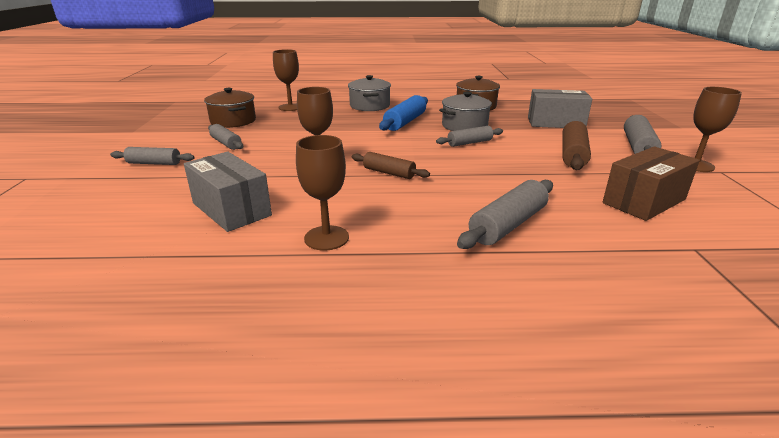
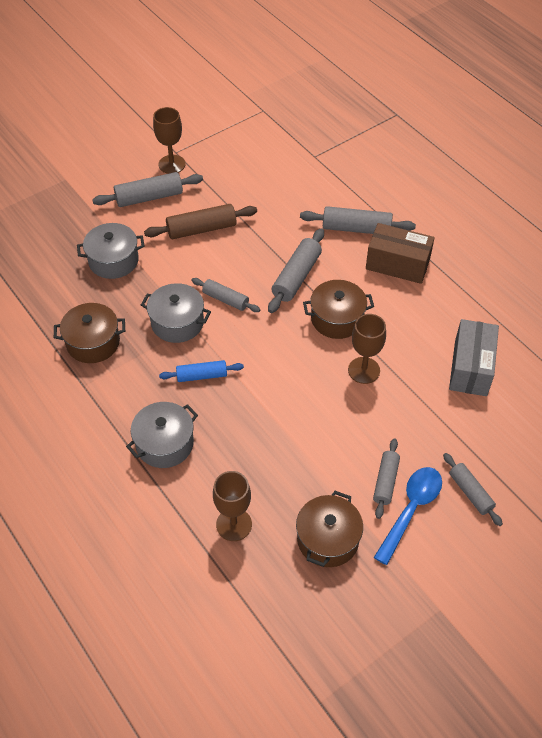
camera: 125 degrees left, 25 degrees up
brown goblet [296,135,349,251] -> none
brown rolling pin [352,152,430,179] -> brown pot [303,280,374,339]
blue rolling pin [379,95,428,131] -> blue rolling pin [159,360,244,382], size x0.65
grey box [528,89,592,128] -> grey pot [77,223,145,279]
brown box [603,146,700,221] -> brown box moved to [366,223,435,284]
none -> grey rolling pin [268,228,324,313]
none -> blue spoon [374,467,442,565]

